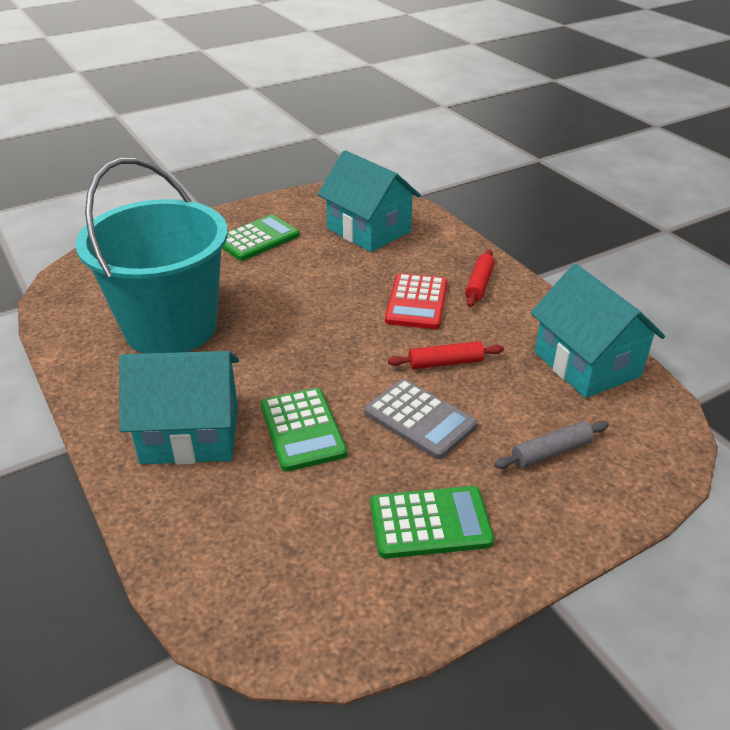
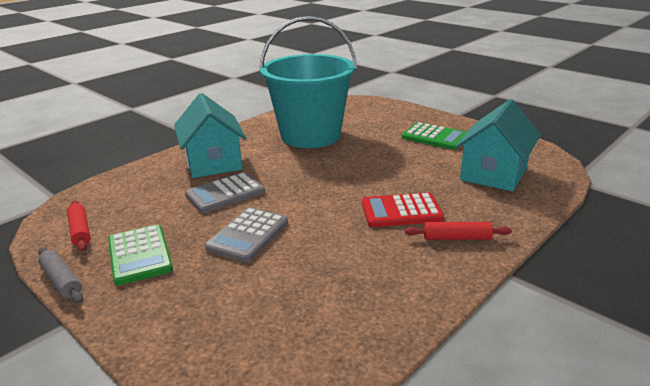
camera: 75 degrees right, 10 degrees down
green calculator [261,388,347,472] -> grey calculator [185,172,265,213]
red rolling pin [388,341,504,369] -> red rolling pin moved to [67,200,91,251]
grey rolling pin [494,421,609,469] -> grey rolling pin moved to [38,247,83,303]
turquoise house [531,264,665,398] -> none

